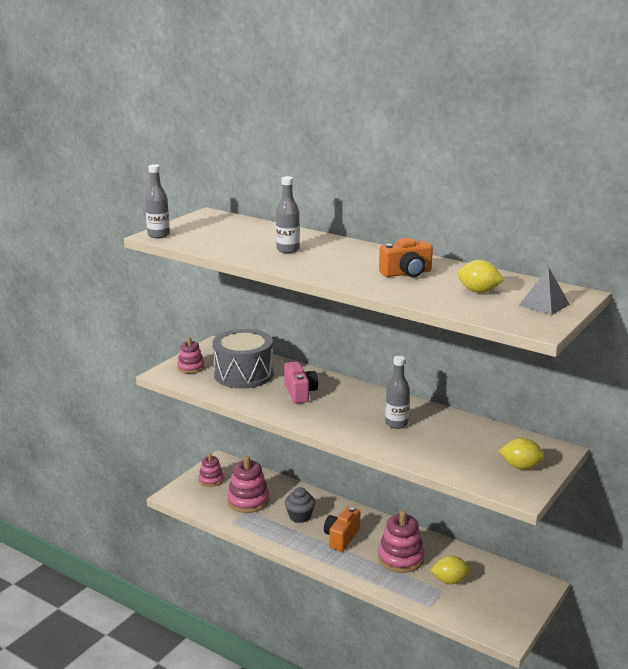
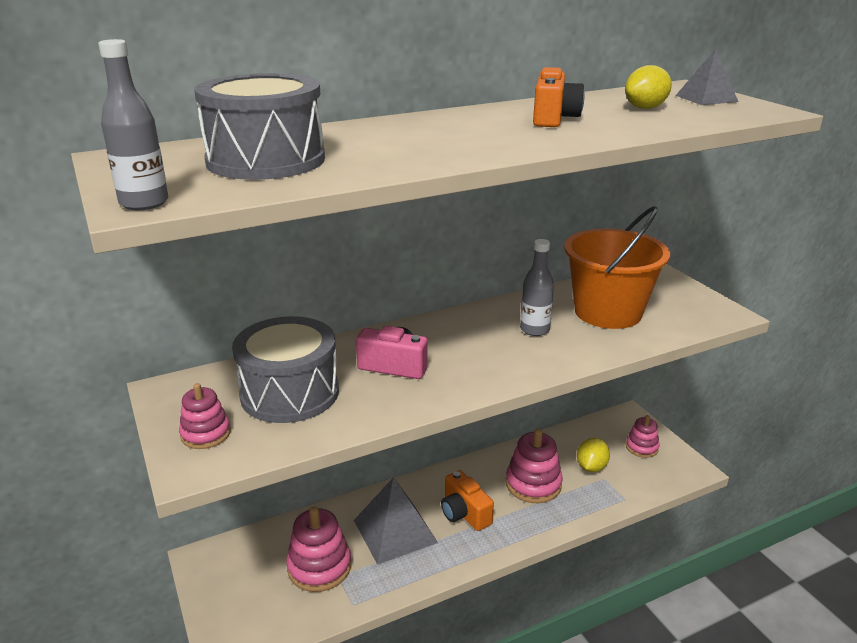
camera: 60 degrees left, 5 degrees up
pink stacking toy [199,453,224,487] -> pink stacking toy moved to [626,415,660,458]
grey bottle [276,176,300,253] -> none
grey cupcake [285,487,315,523] -> grey pyramid [354,477,438,565]
yellow lemon [499,438,545,470] -> none
none -> grey drum [194,73,325,180]
none -> orange bucket [564,206,670,329]

